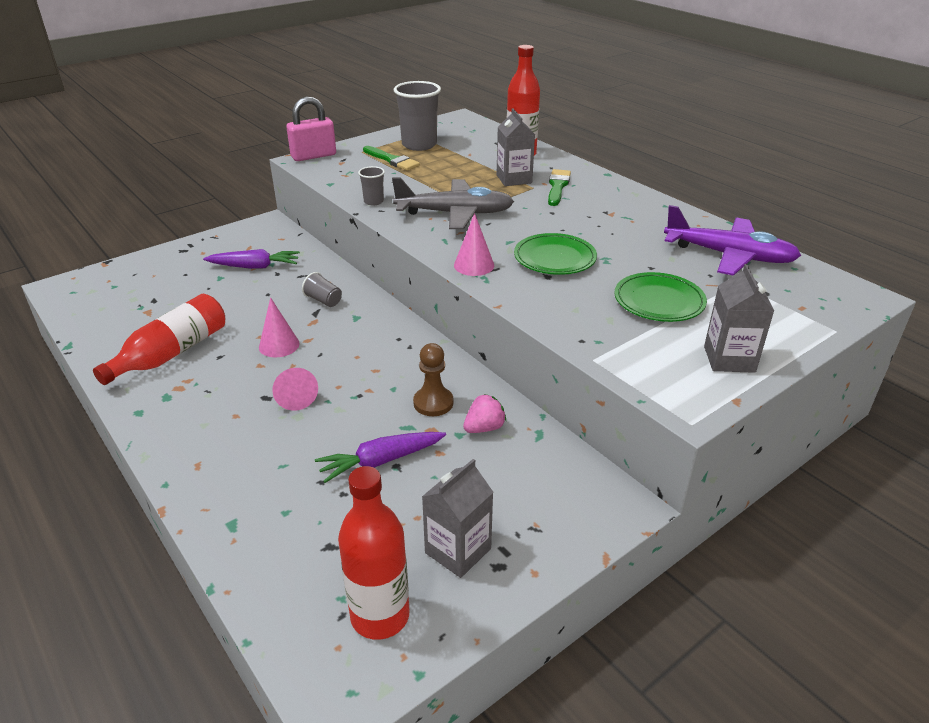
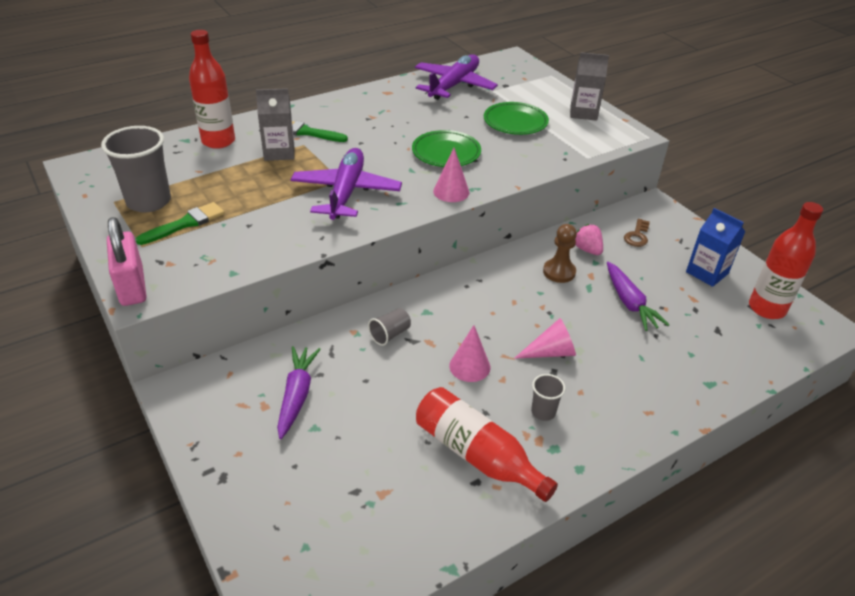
camera: 85 degrees left, 5 degrees up
grey cup [358,166,385,206] -> grey cup moved to [531,374,565,421]
grey plane [392,177,514,229] -> purple plane [291,148,402,220]
grey carton [422,459,493,578] -> blue carton [686,208,745,287]
none -> brown key [624,219,650,247]

